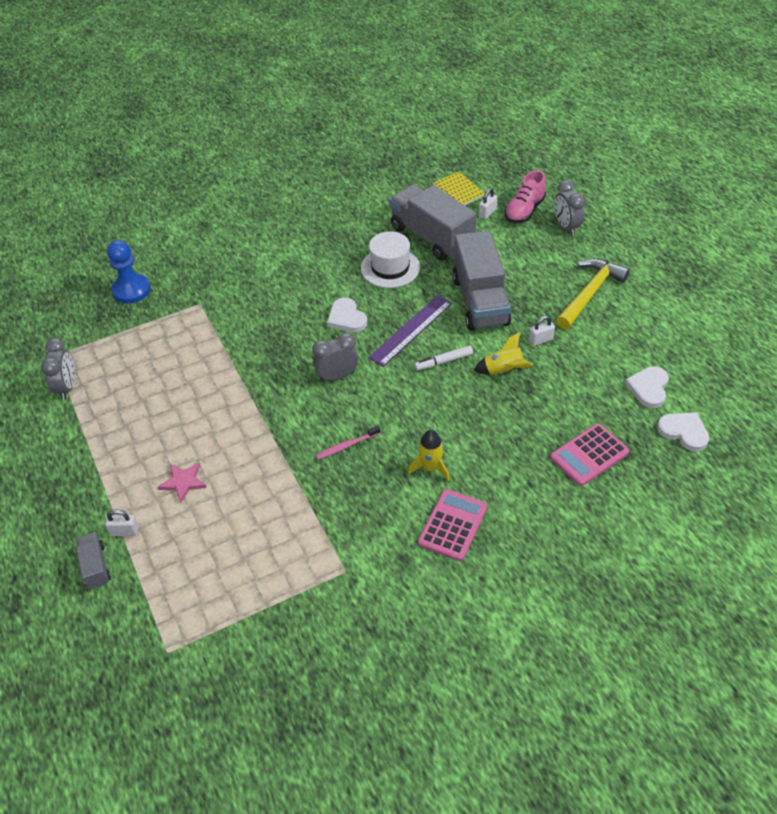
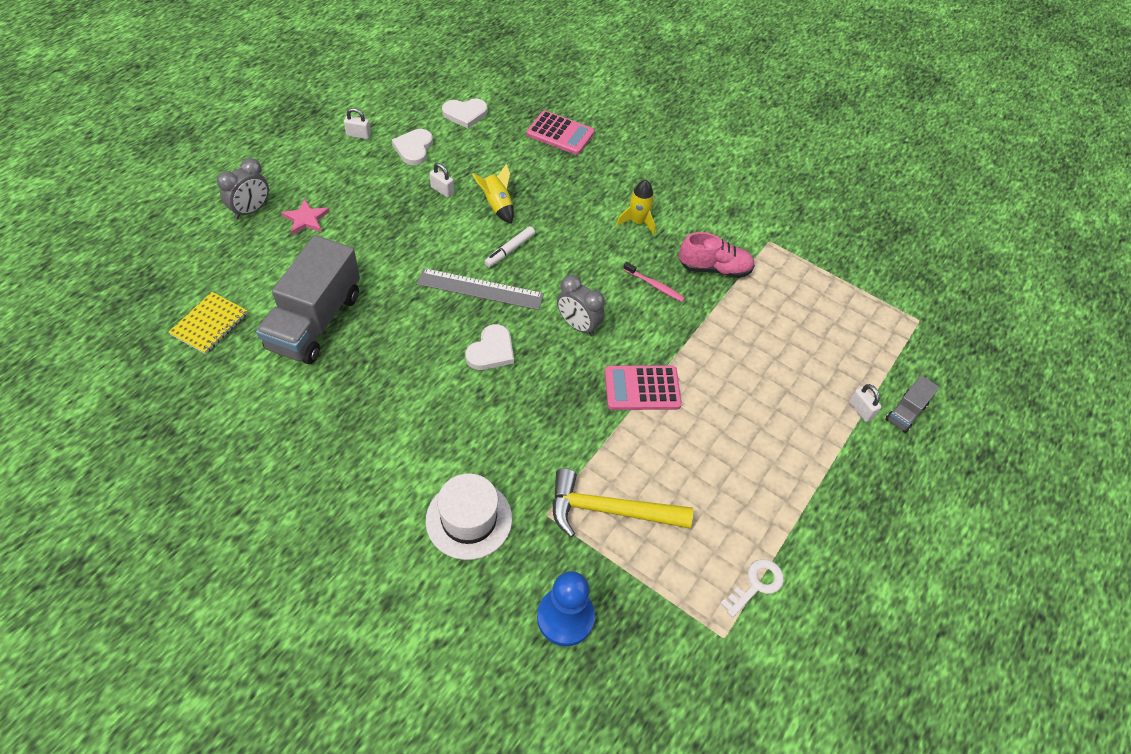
camera: 125 degrees left, 5 degrees up
grey clock [41,338,75,400] -> white key [720,559,784,617]
pink star [158,463,207,503] -> pink star moved to [281,199,330,235]
white hat [361,231,420,288] -> white hat moved to [426,473,512,560]
purple ruler [368,295,452,367] -> grey ruler [417,268,544,310]
white marker [414,345,473,371] -> white marker turned 90 degrees clockwise [484,226,535,267]
pink calculator [418,489,487,561] -> pink calculator moved to [605,365,682,410]
grey truck [452,231,511,331] -> none
white padlock [479,188,497,219] -> white padlock moved to [344,108,371,139]
pink shoe [504,170,546,223] -> pink shoe moved to [679,232,755,278]
yellow hammer [556,258,630,330] -> yellow hammer moved to [552,468,693,537]
white heart [657,412,709,452] -> white heart moved to [392,129,433,165]

